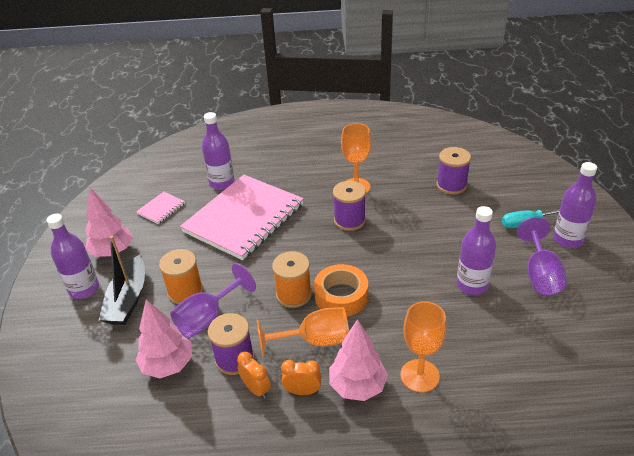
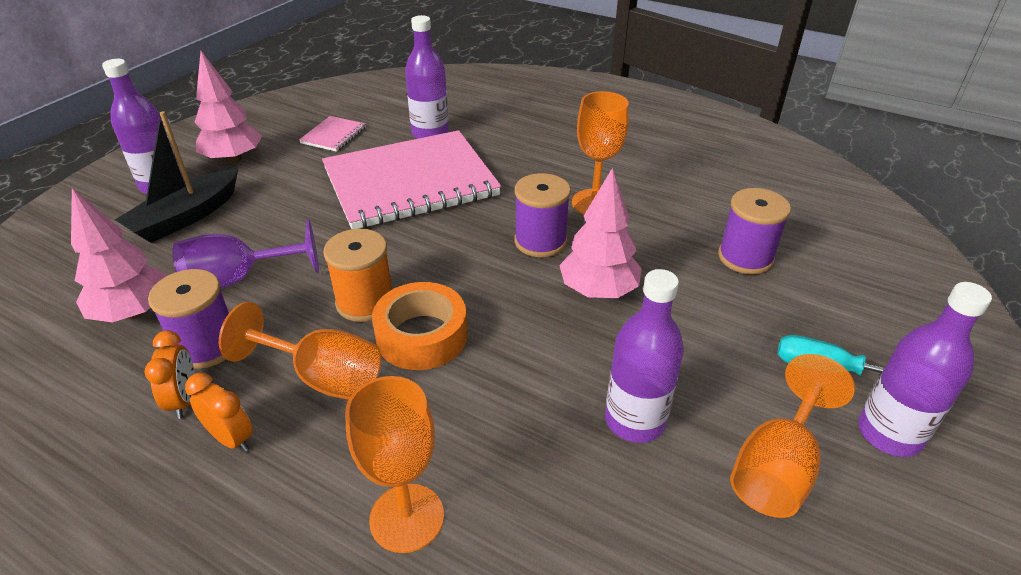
camera: 30 degrees right, 0 degrees up
pink notebook [136,192,185,224] -> pink notebook turned 45 degrees counterclockwise [299,116,366,152]
orange spool [159,249,203,304] -> none
pink tree [329,319,388,401] -> pink tree moved to [559,168,642,298]
purple goblet [517,217,567,296] -> orange goblet [730,354,855,518]

